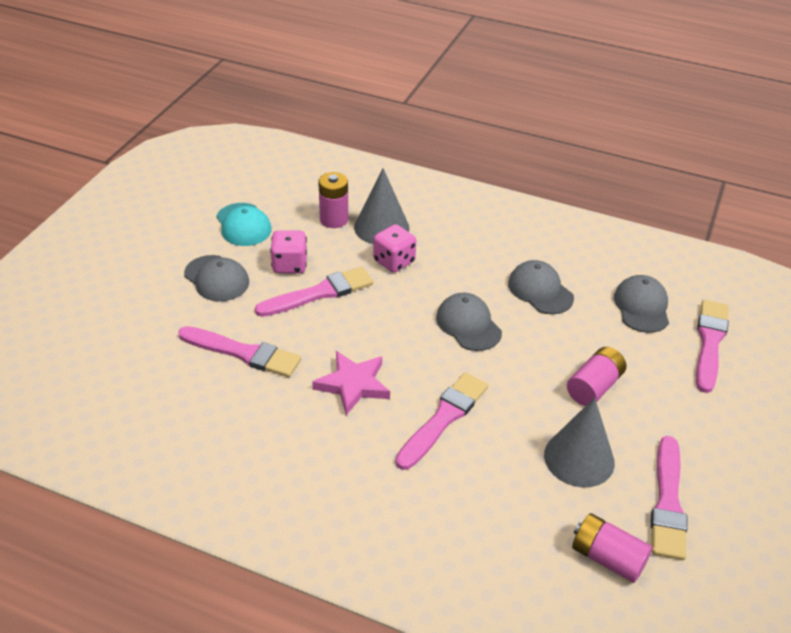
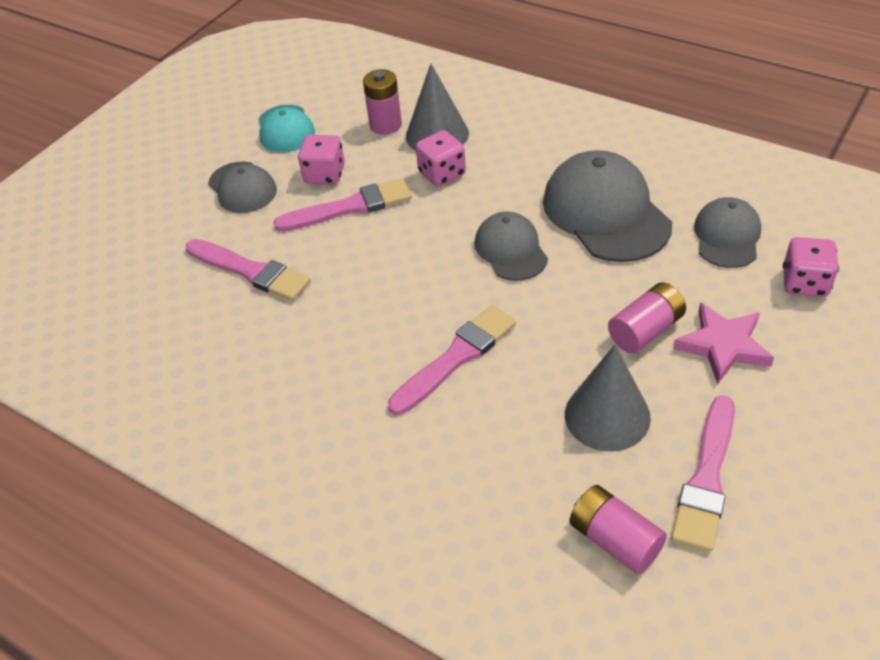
camera: 15 degrees right, 5 degrees up
pink star [312,351,390,415] -> pink star moved to [673,303,774,384]
grey cap [508,260,574,314] -> grey cap [543,150,672,262], size x1.70
pink brush [696,300,729,393] -> pink dice [783,237,839,297]

